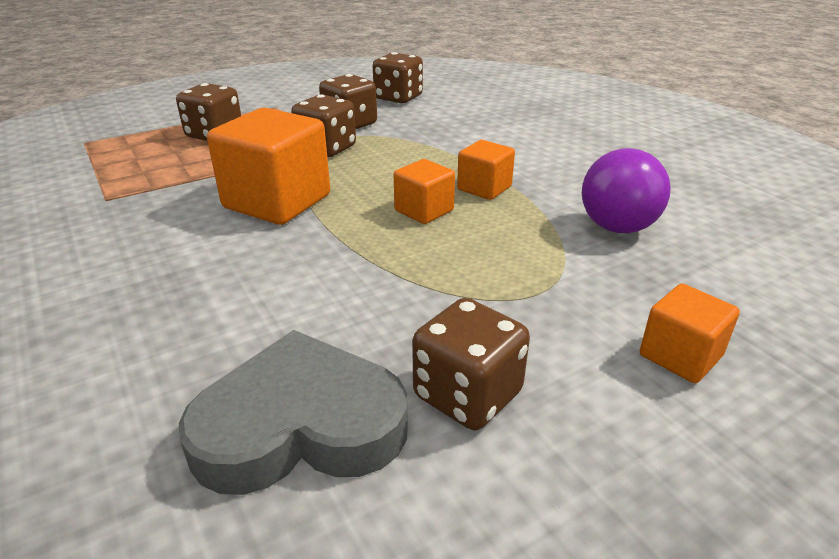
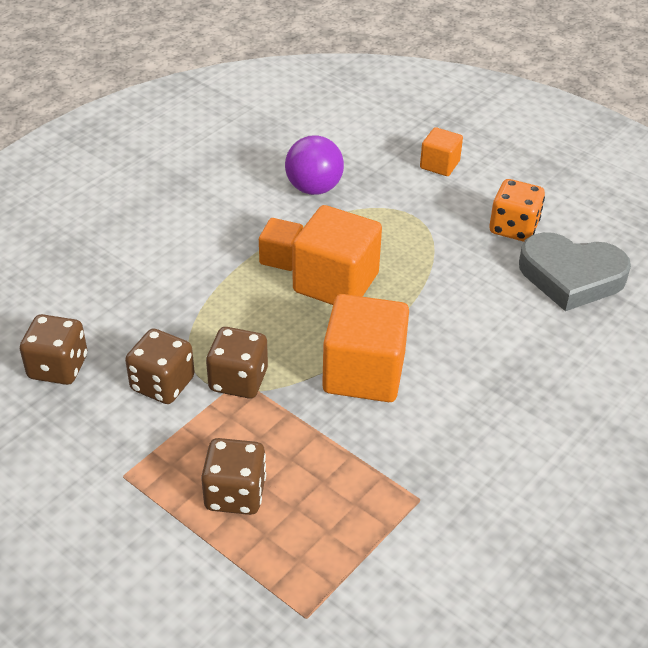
camera: 110 degrees left, 10 degrees up
grey heart [179,330,408,495] -> grey heart turned 45 degrees counterclockwise [519,232,631,311]
orange cube [394,159,455,224] -> orange cube [292,205,382,305], size x1.86
brown dice [412,298,530,430] -> orange dice [489,179,545,242]

